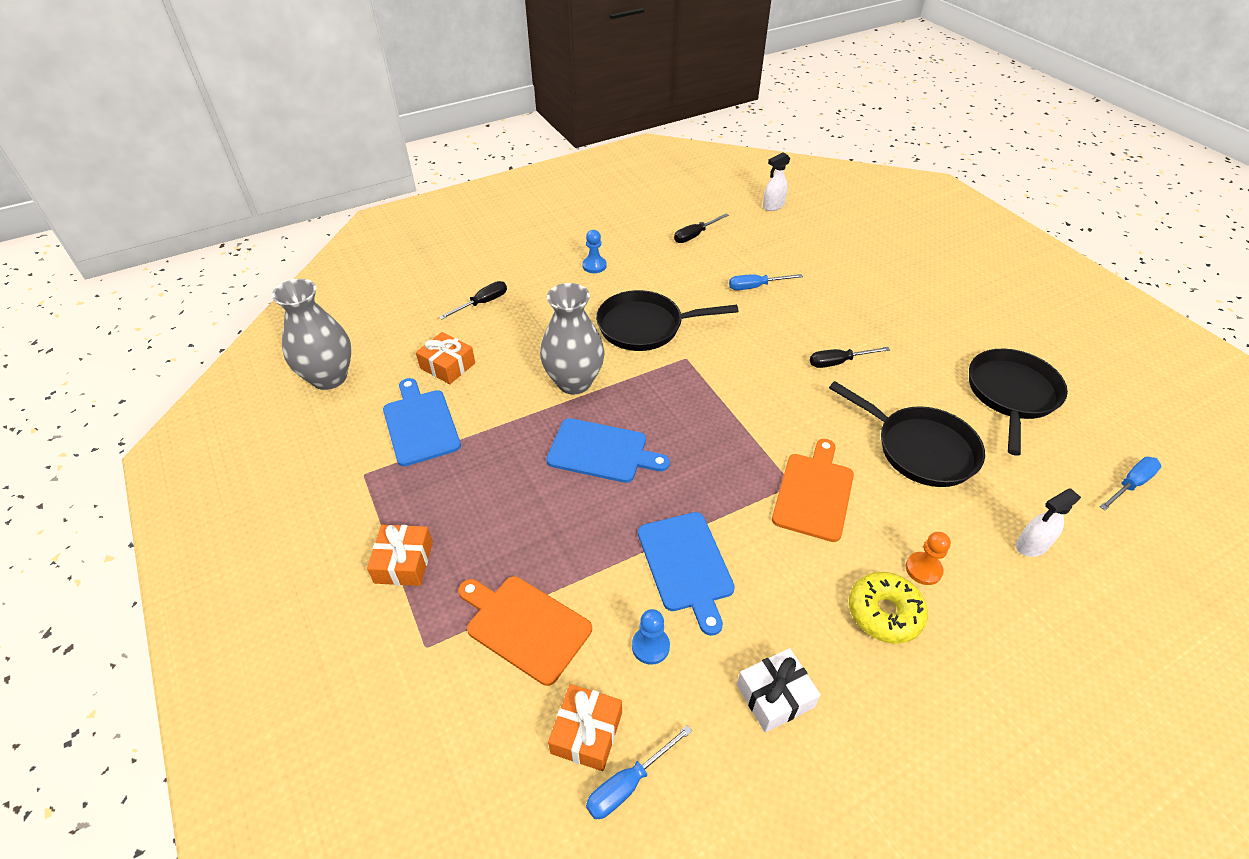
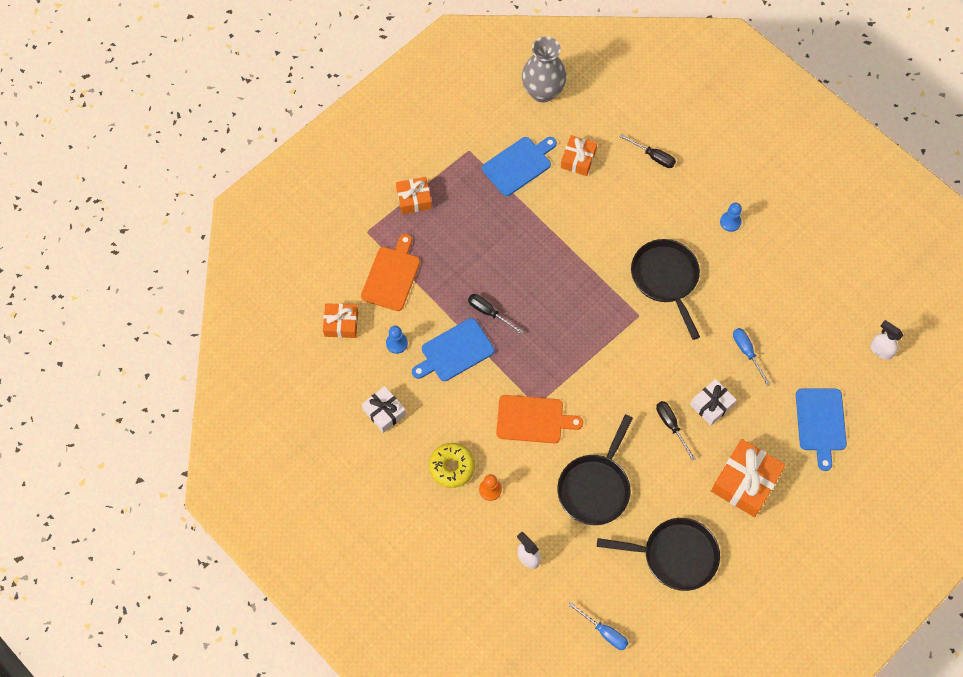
camera: 75 degrees right, 20 degrees up
grey vase [540,283,605,394] -> none
blue cutting board [546,418,670,483] -> blue cutting board moved to [796,388,847,471]
blue screwdriver [586,725,692,819] -> none
black screwdriver [674,214,729,243] -> black screwdriver moved to [468,294,523,334]
none -> white gift [690,379,736,426]
none -> orange gift [711,439,786,517]

